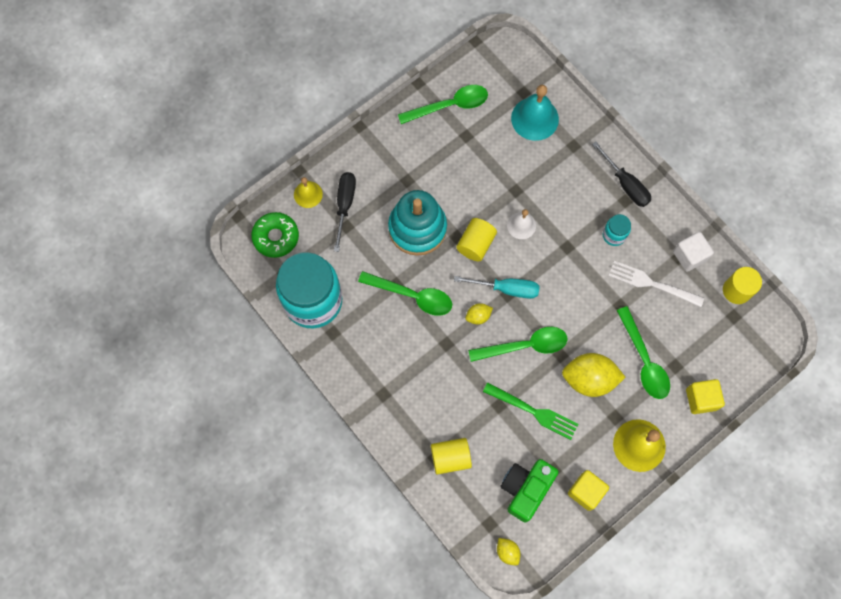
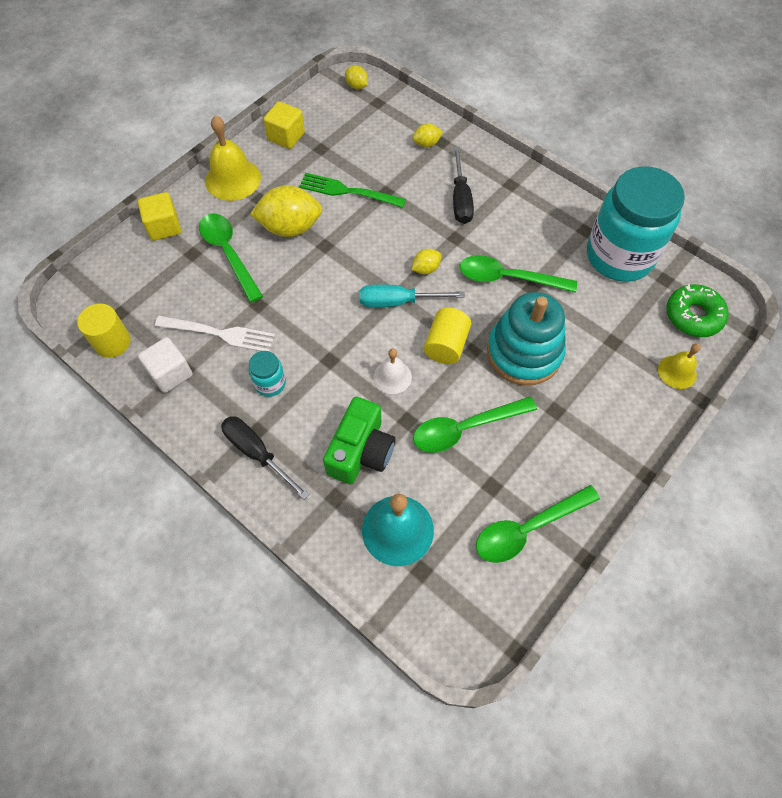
camera: 170 degrees right, 10 degrees down
black screwdriver [334,172,356,252] -> black screwdriver moved to [453,147,474,224]
yellow cylinder [431,438,472,475] -> yellow lemon [412,124,443,147]
green spoon [468,327,567,362] -> green spoon moved to [413,397,537,453]
green camera [500,459,558,522] -> green camera moved to [323,397,395,484]

